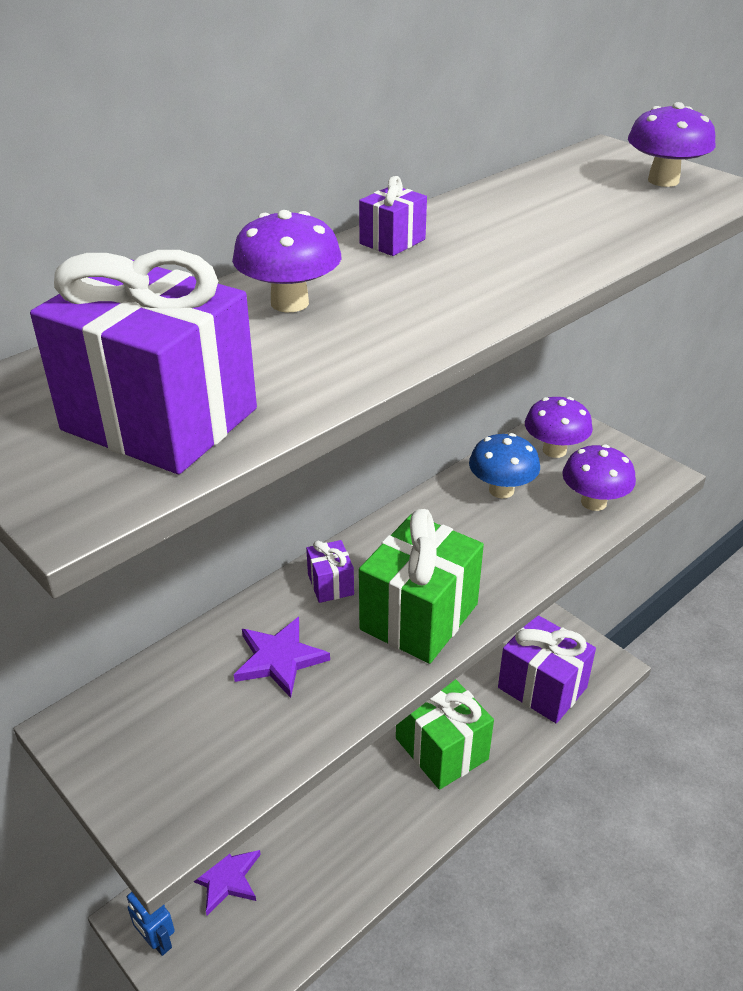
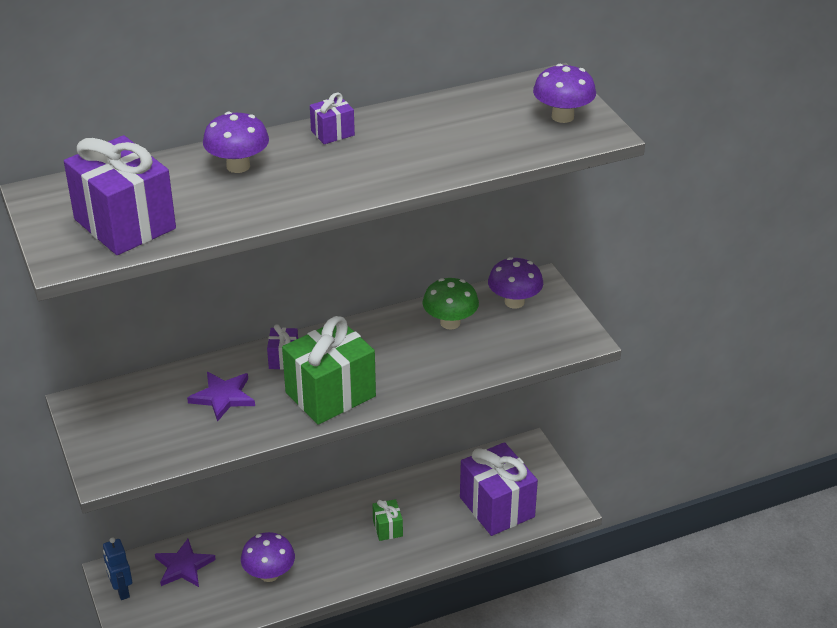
camera: 20 degrees right, 0 degrees up
green gift [396,679,494,790] -> green gift [372,499,403,541], size x0.46
blue mushroom [469,433,540,498] -> green mushroom [422,278,479,330]
purple mushroom [562,444,636,511] -> purple mushroom moved to [241,532,295,582]

